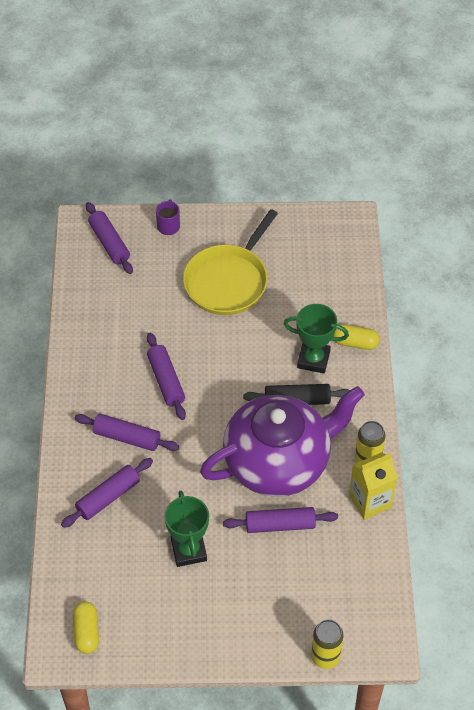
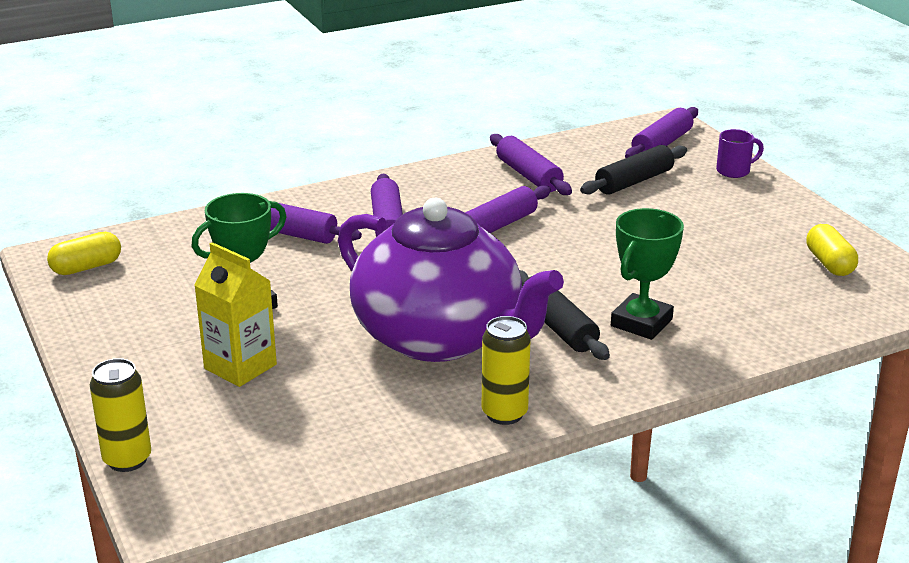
camera: 65 degrees right, 25 degrees down
yellow pan [183,209,278,315] -> none
purple rolling pin [223,507,338,533] -> purple rolling pin moved to [490,134,572,195]
green trophy [284,304,349,373] -> green trophy turned 45 degrees clockwise [611,208,684,340]
yellow capsule [333,324,379,350] -> yellow capsule moved to [806,224,858,276]
yellow carton [349,452,397,520] -> yellow carton moved to [194,242,277,387]
none -> black rolling pin [580,145,687,195]

